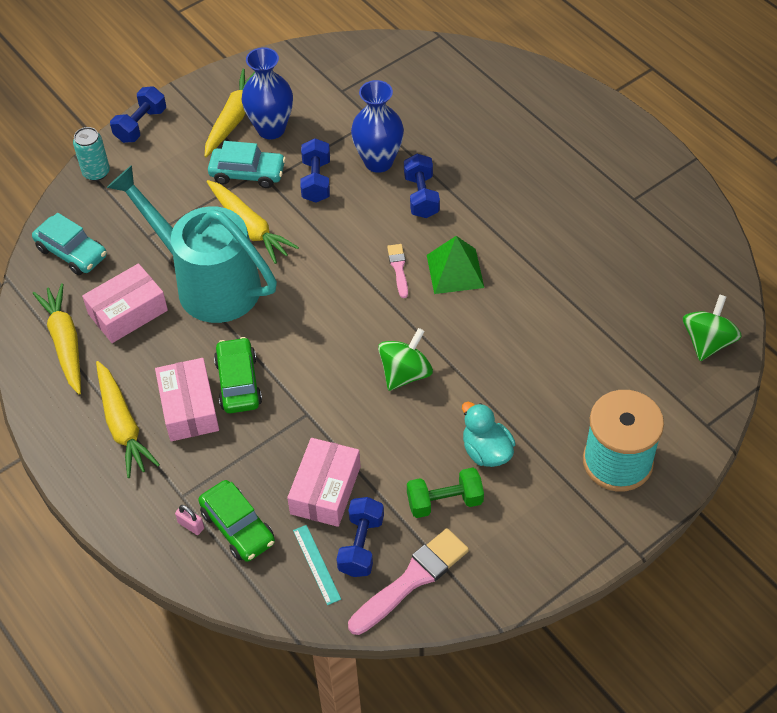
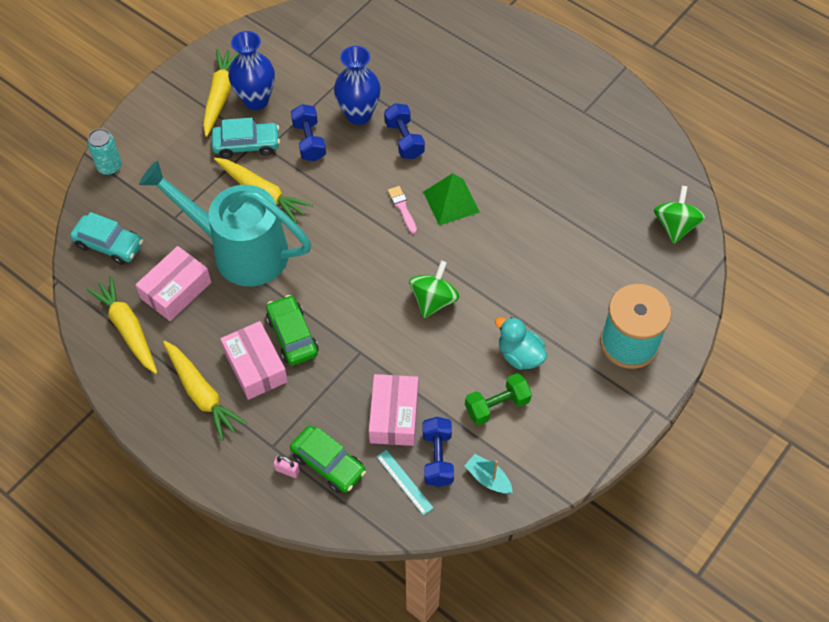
camera: 15 degrees left, 5 degrees up
blue dumbbell [110,86,166,143] -> none
pink brush [348,528,469,635] -> turquoise boat [464,454,513,494]

